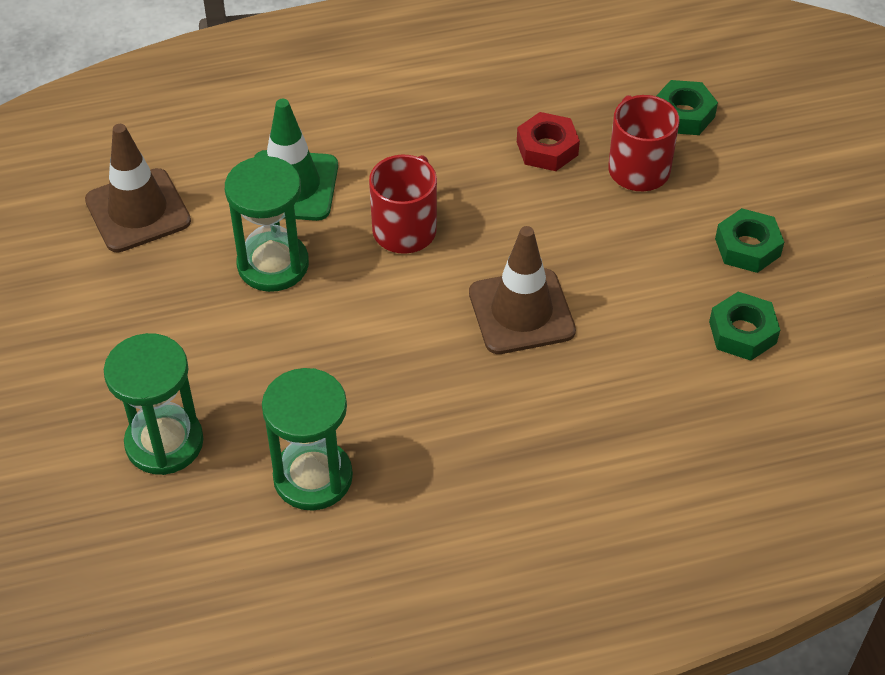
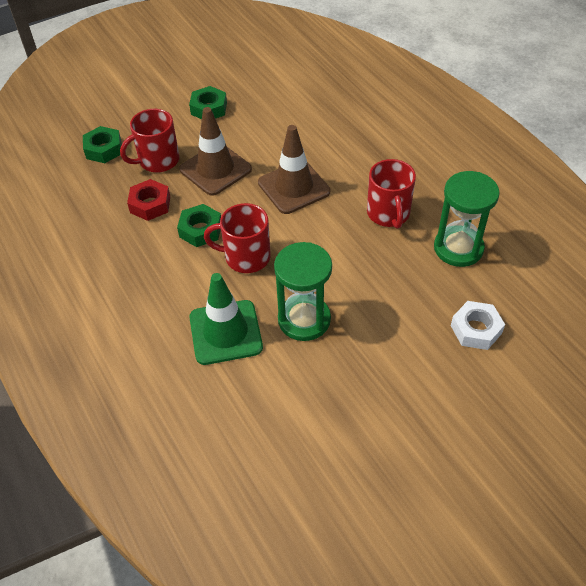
camera: 105 degrees left, 0 degrees up
brown traffic cone [85,124,191,252] -> brown traffic cone moved to [179,107,252,196]
green hourglass [104,333,204,475] -> white nut [451,301,505,350]
green nut [709,292,780,361] -> green nut moved to [177,204,221,247]
none -> red mug [367,159,416,229]

